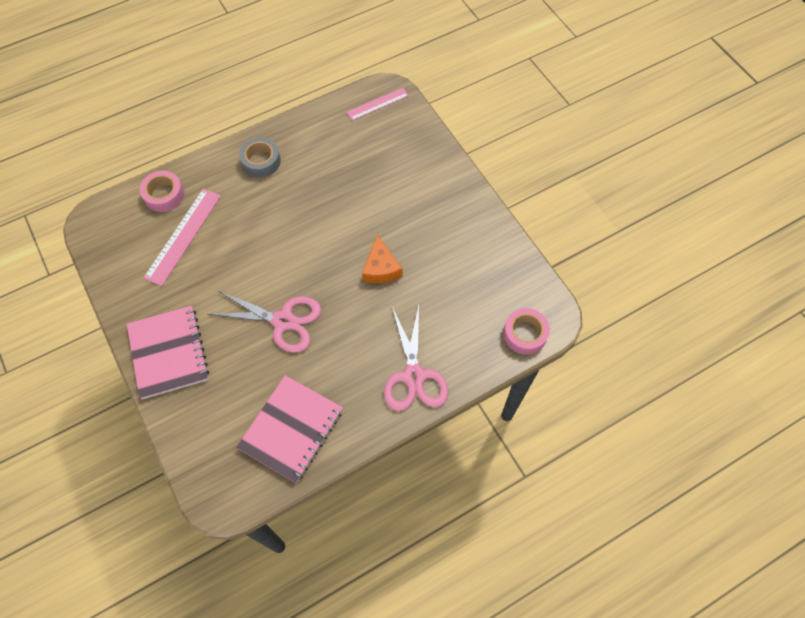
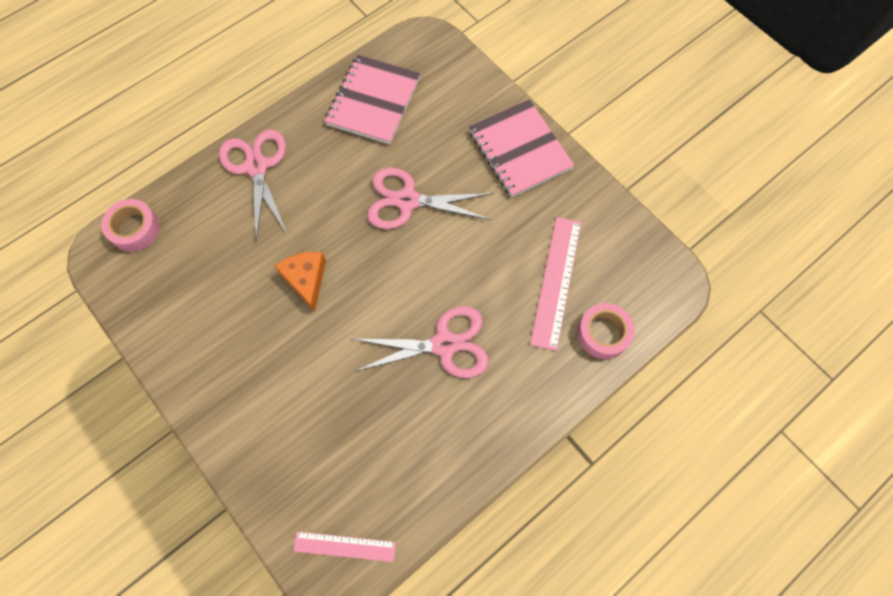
camera: 170 degrees right, 5 degrees up
grey tape [239,137,281,178] -> none
pink ruler [347,88,409,121] -> pink ruler turned 45 degrees clockwise [293,531,396,562]
none -> pink scissors [353,306,489,378]

